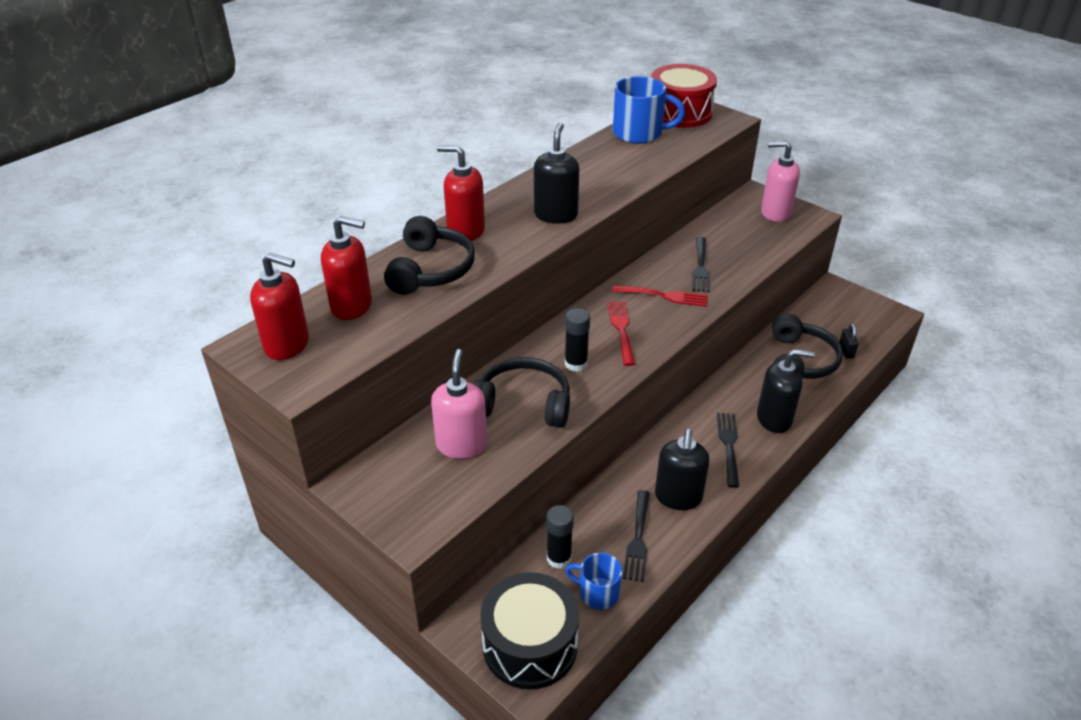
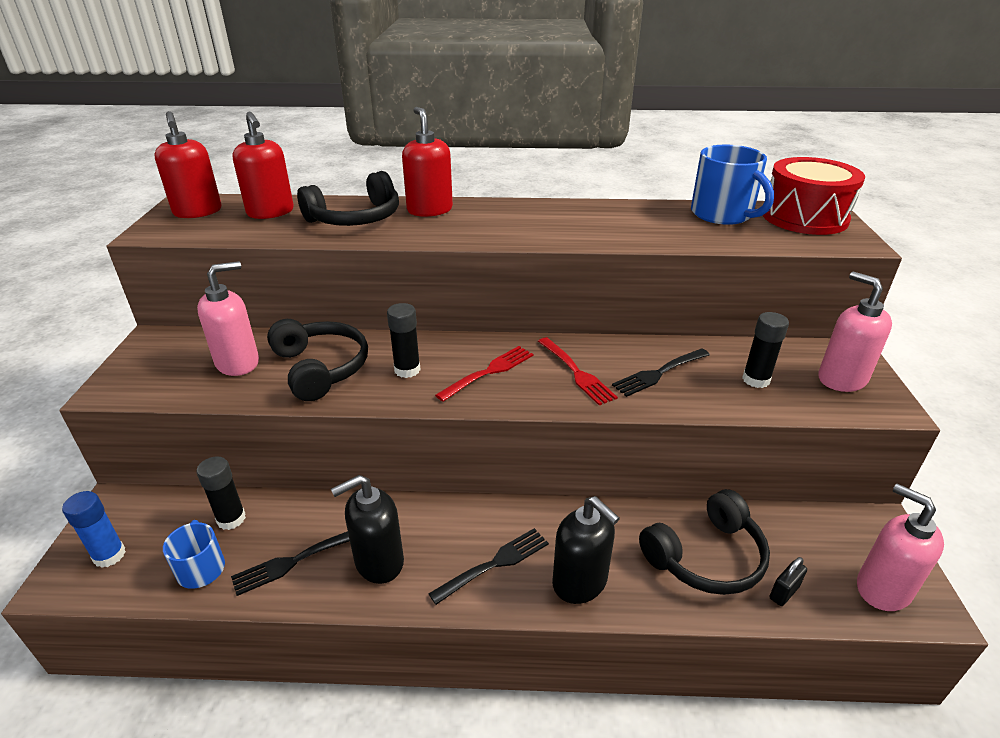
camera: 50 degrees right, 5 degrees down
black drum [480,572,579,689] -> blue glue stick [62,491,126,568]
black soap dispenser [534,123,579,224] -> none
none -> black glue stick [742,312,789,388]
none -> pink soap dispenser [857,484,944,611]

